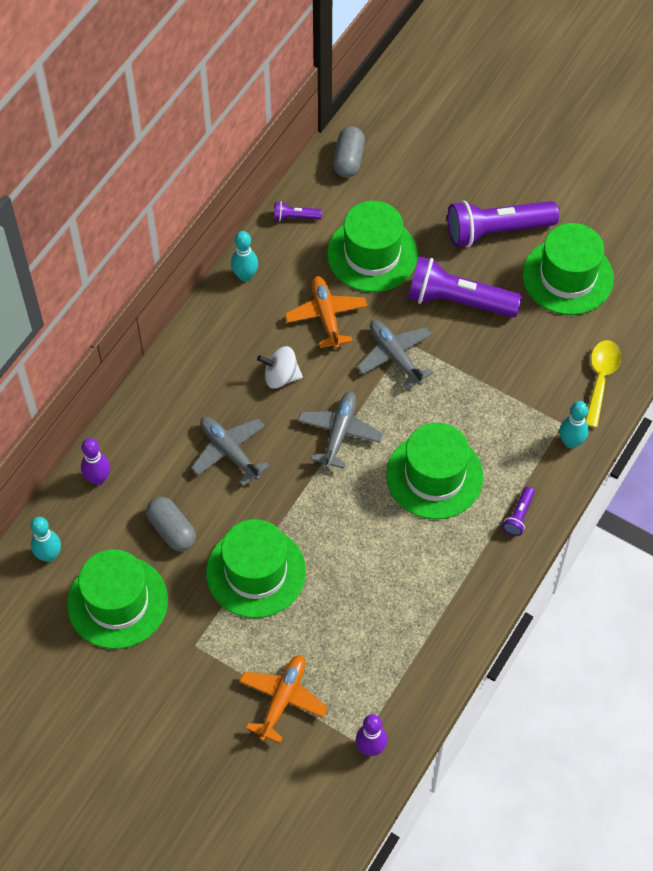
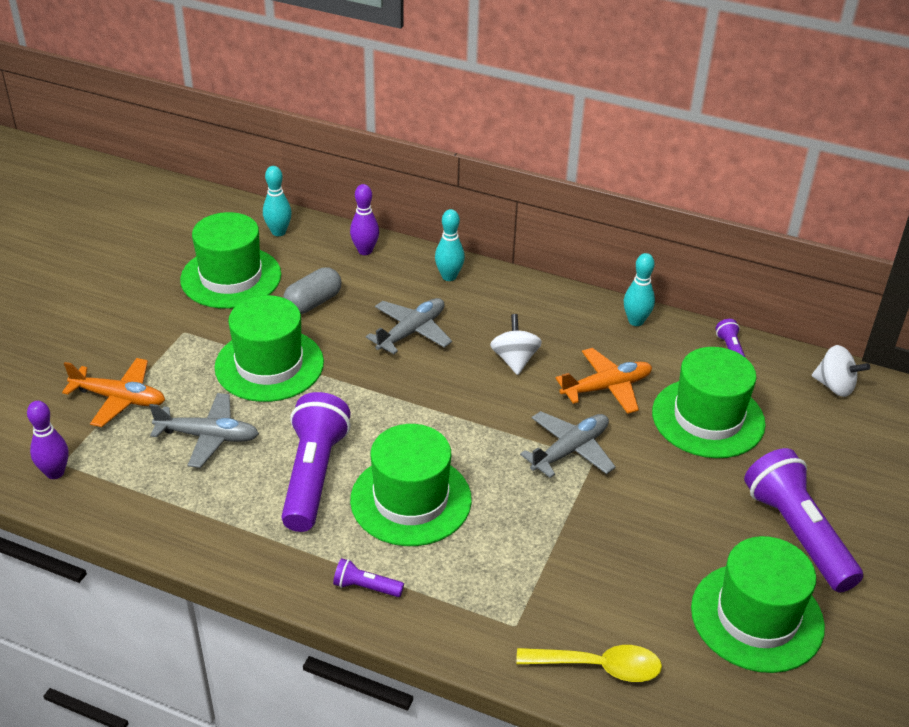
camera: 80 degrees right, 20 degrees down
grey plane [298,391,383,469] -> grey plane moved to [149,393,259,468]
grey capsule [333,126,365,178] -> white spinning top [812,345,870,397]
purple flashlight [408,256,522,318] -> purple flashlight moved to [281,392,351,532]
turquoise bowling pin [560,401,589,449] -> turquoise bowling pin moved to [435,209,465,281]

